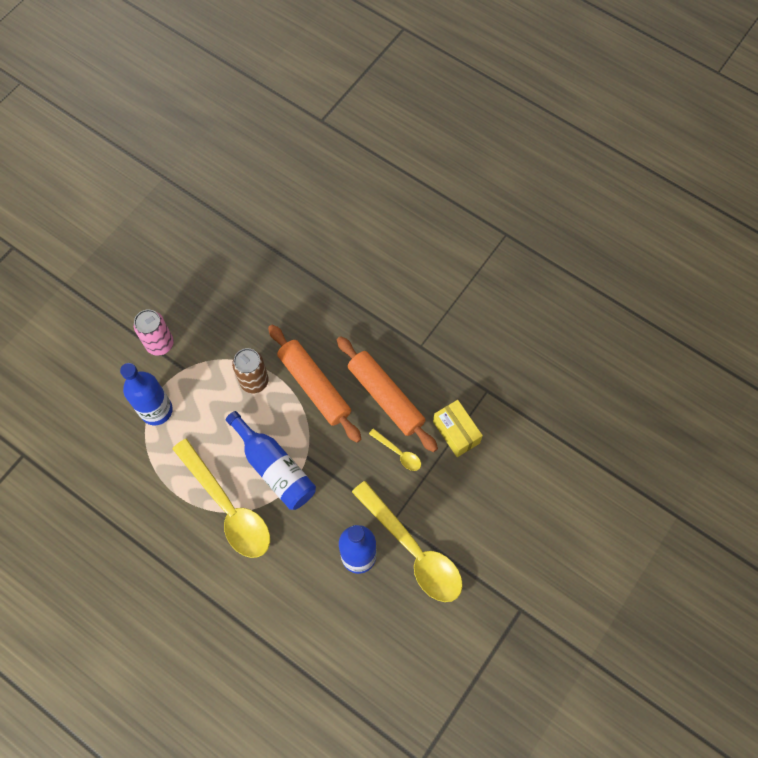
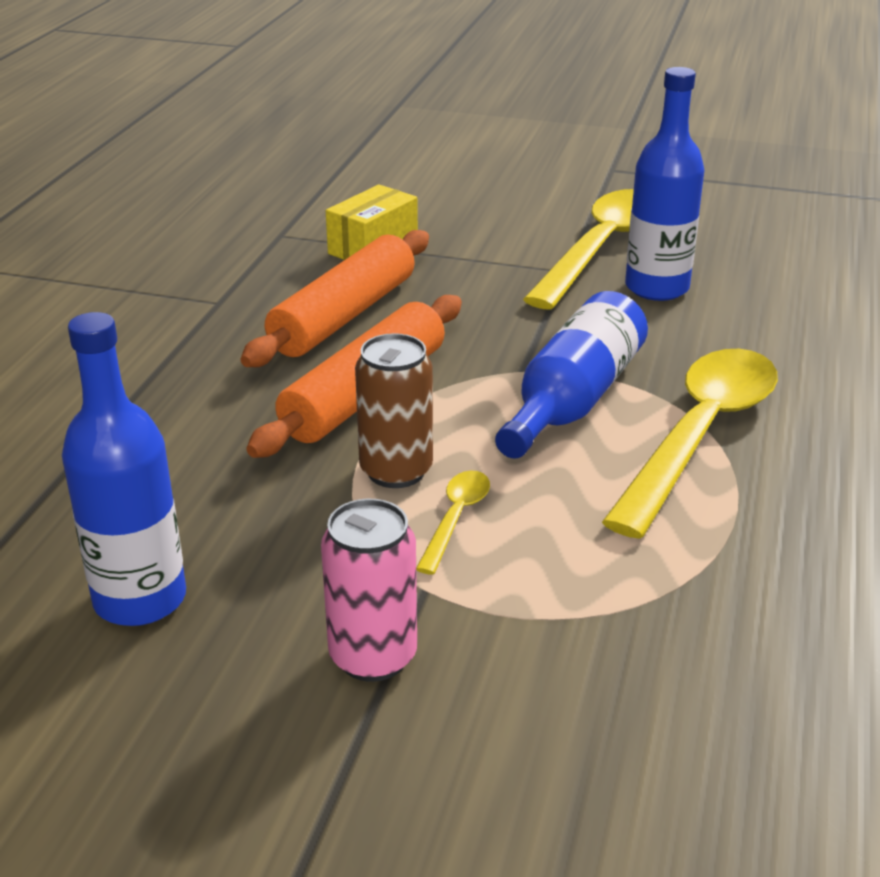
camera: 110 degrees left, 35 degrees down
blue bottle [120,363,173,425] -> blue bottle moved to [62,312,186,626]
yellow spoon [369,428,421,471] -> yellow spoon moved to [416,471,490,575]

